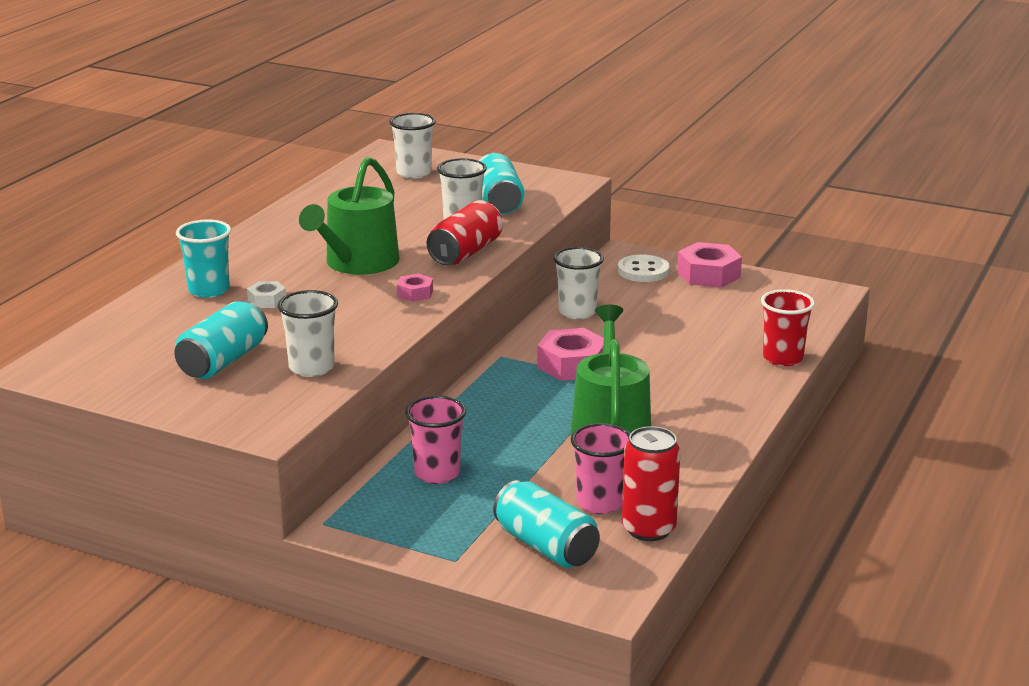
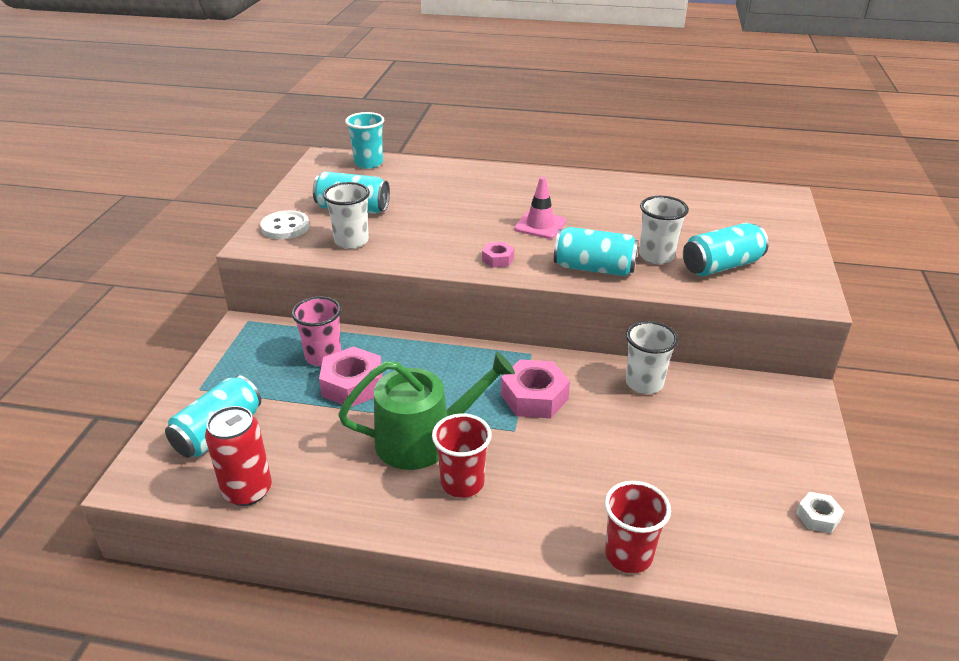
camera: 75 degrees right, 10 degrees up
turquoise cup [176,219,231,298] -> turquoise cup moved to [345,112,384,169]
white nut [247,281,286,308] -> white nut moved to [796,492,844,533]
green watering can [299,156,400,275] -> pink traffic cone [514,177,566,239]
white cup [389,113,436,179] -> none
red can [427,200,502,265] -> turquoise can [554,227,639,276]
pink cup [571,423,631,514] -> none
white button [618,254,670,282] -> white button moved to [260,210,309,240]
pink nut [677,242,742,288] -> pink nut moved to [319,346,382,407]
none -> red cup [432,413,492,498]

